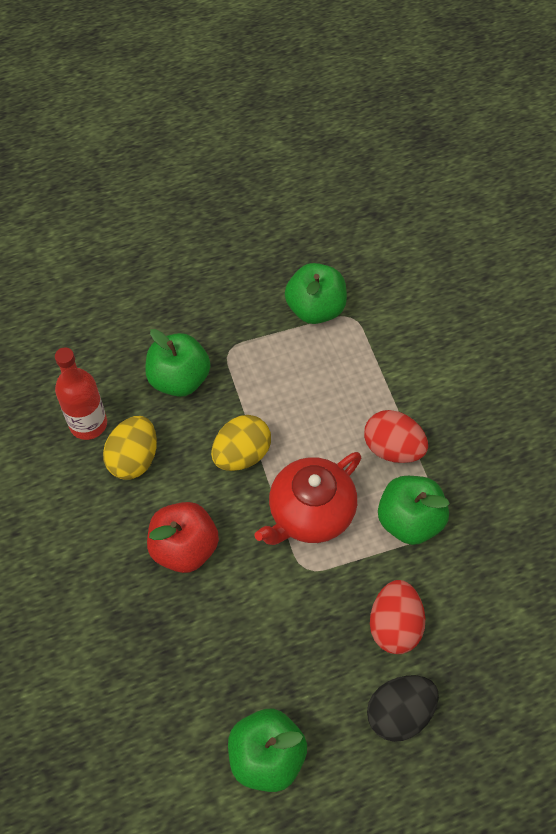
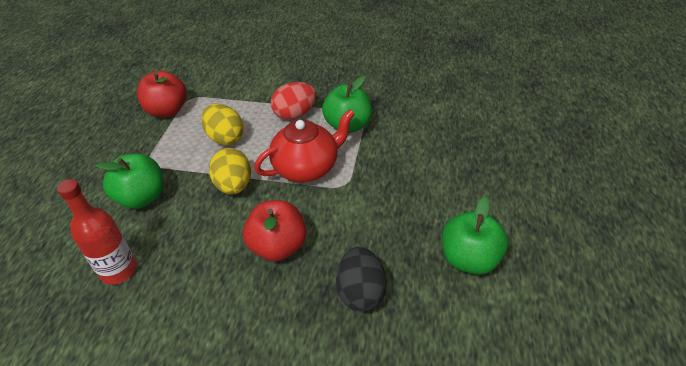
camera: 60 degrees left, 15 degrees down
yellow egg [103,416,157,479] -> yellow egg moved to [201,104,244,145]
red teapot [254,452,361,545] -> red teapot turned 105 degrees counterclockwise [254,109,355,182]
green apple [285,263,347,324] -> red apple [137,71,187,118]
black egg [367,675,439,742] -> black egg moved to [336,247,387,312]
red egg [370,580,425,654] -> none

